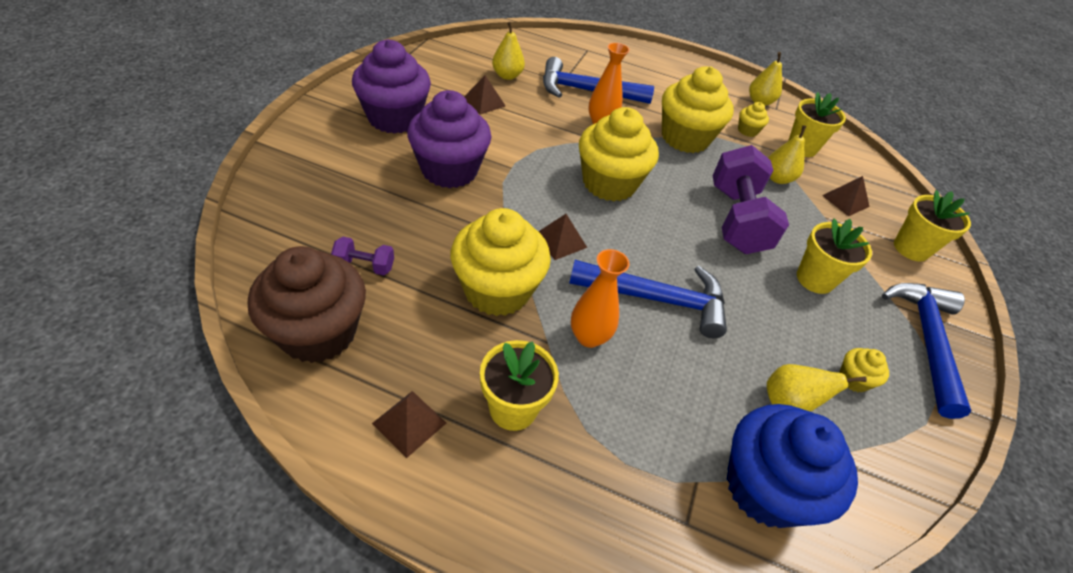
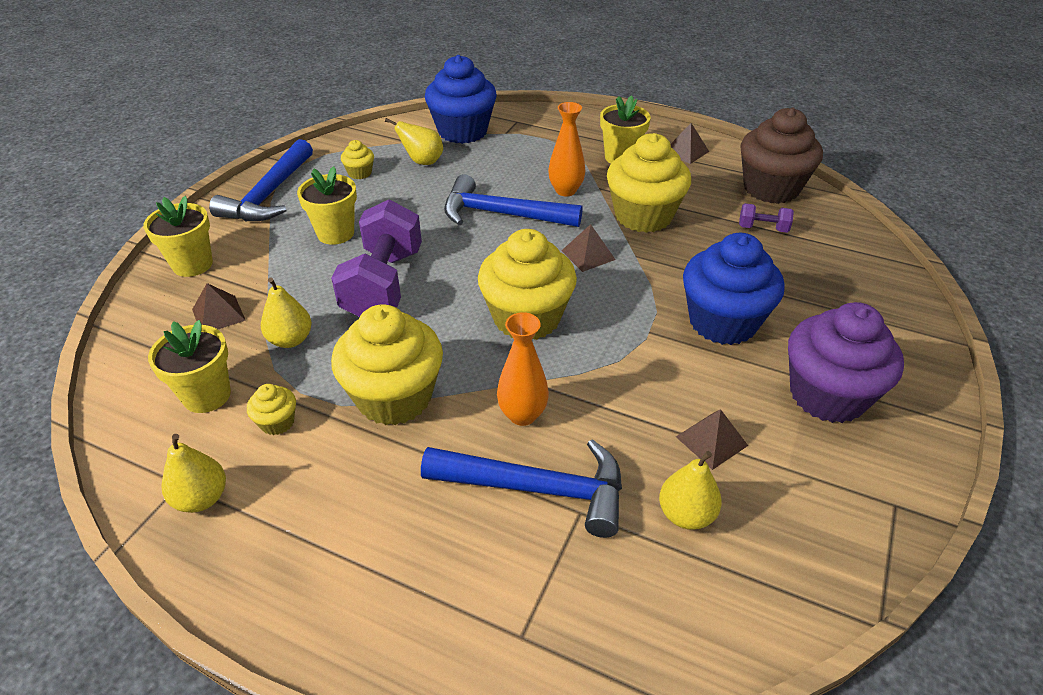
camera: 170 degrees left, 5 degrees down
purple cupcake [407,90,491,188] -> blue cupcake [683,233,785,345]

